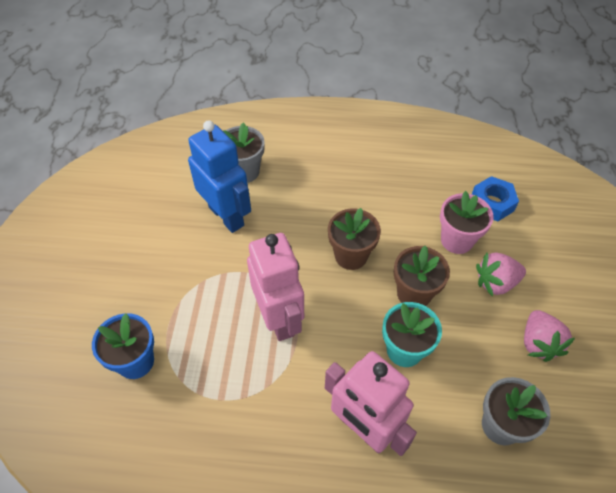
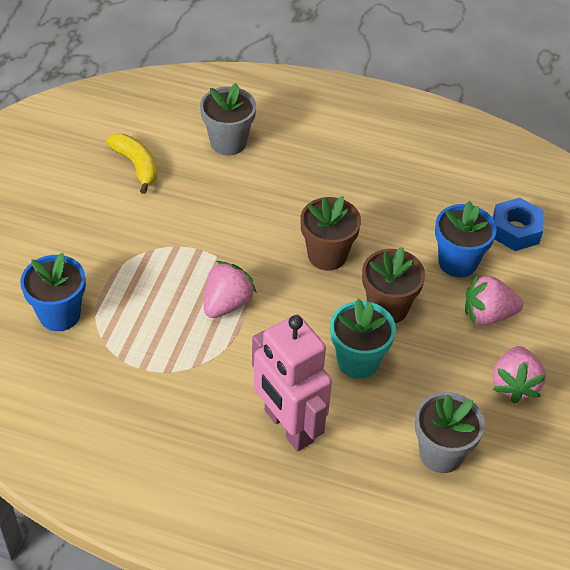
camera: 10 degrees right, 5 degrees down
blue robot [188,120,251,233] -> none
pink robot [247,233,304,341] -> pink strawberry [204,261,257,318]
pink flower pot [440,191,494,254] -> blue flower pot [435,201,497,277]
none -> yellow banana [106,134,157,194]

